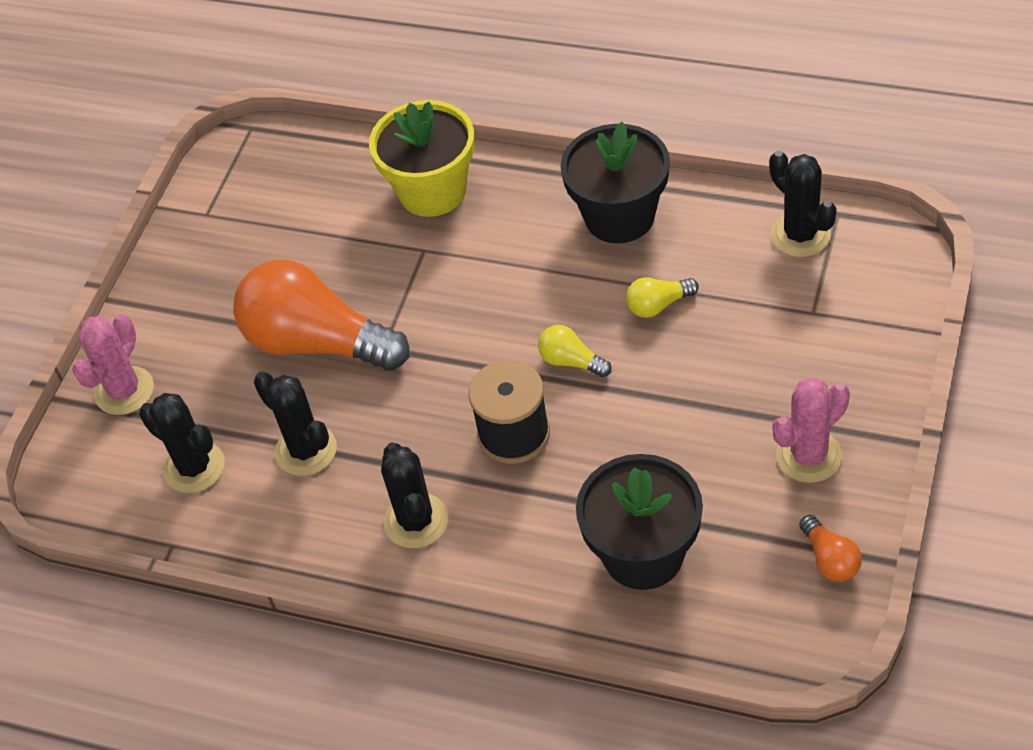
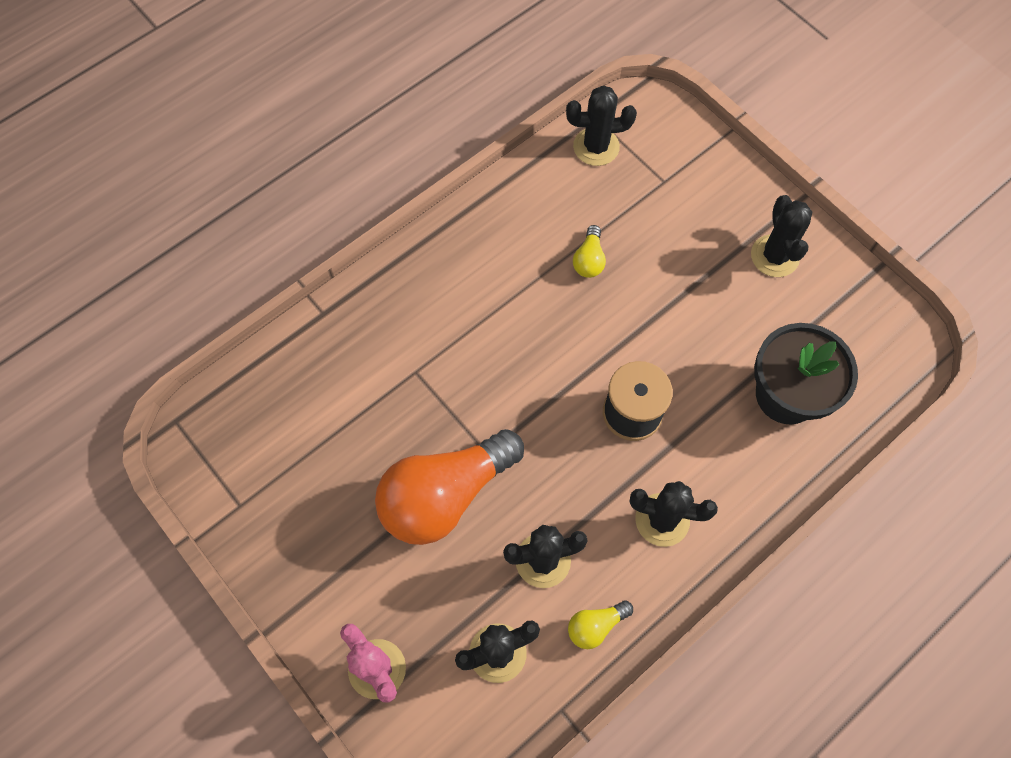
camera: 65 degrees left, 15 degrees up
yellow flower pot [369,100,475,217] -> none
yellow light bulb [538,325,612,377] -> yellow light bulb moved to [568,600,633,649]
black flower pot [561,122,670,243] -> none
pink cactus [772,378,850,483] -> black cactus [751,195,812,277]
orange light bulb [799,515,862,582] -> none

